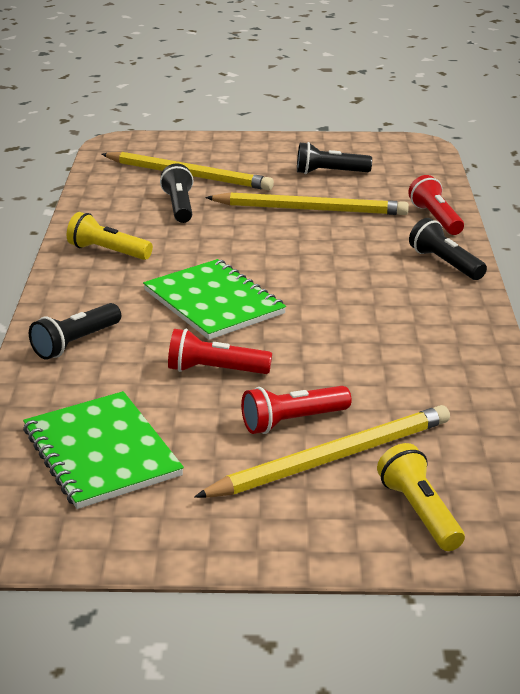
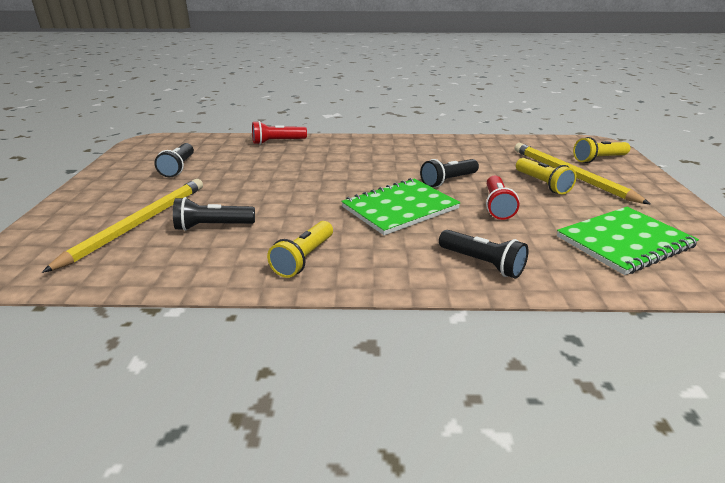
camera: 90 degrees left, 0 degrees up
yellow pencil [205,192,409,215] -> none
red flashlight [241,386,352,434] -> yellow flashlight [516,158,577,194]
black flashlight [409,218,487,280] -> black flashlight moved to [420,159,479,187]

